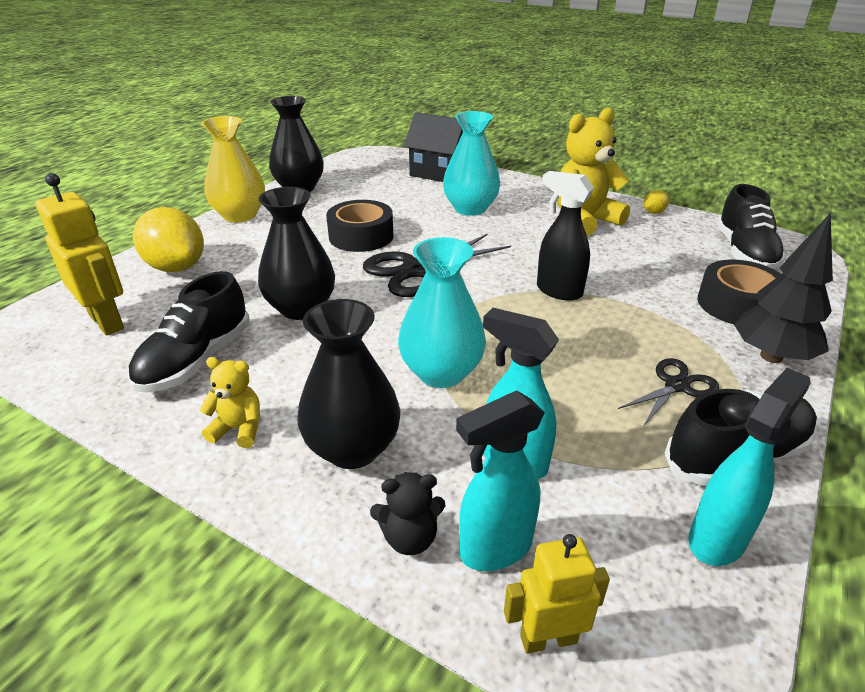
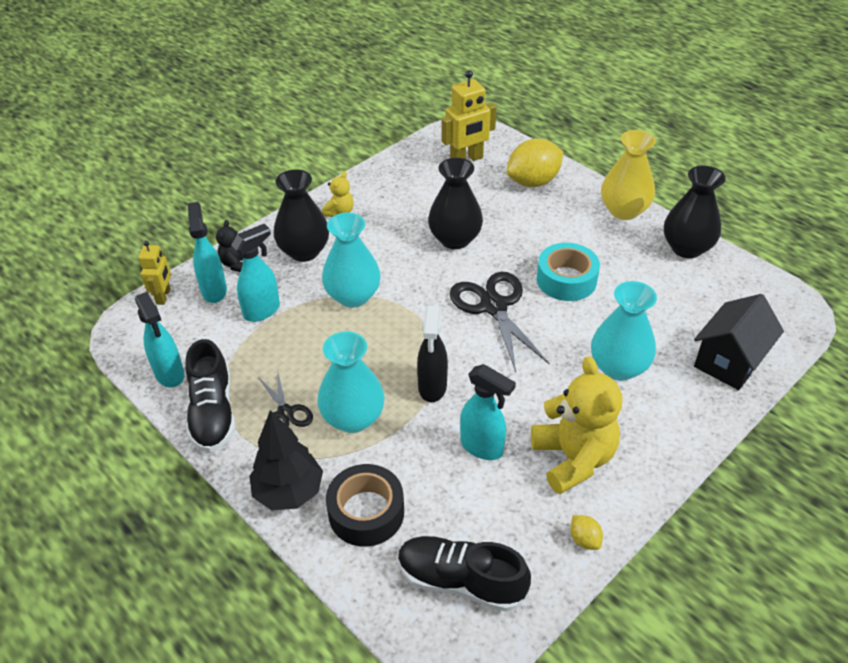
camera: 105 degrees right, 10 degrees up
black shoe [128,271,250,392] -> none
black tape [326,200,393,252] -> turquoise tape [537,243,600,301]
black spray bottle [537,171,594,301] -> black spray bottle turned 135 degrees clockwise [417,306,448,402]
none -> turquoise vase [317,331,385,433]
none -> turquoise spray bottle [460,364,516,460]

